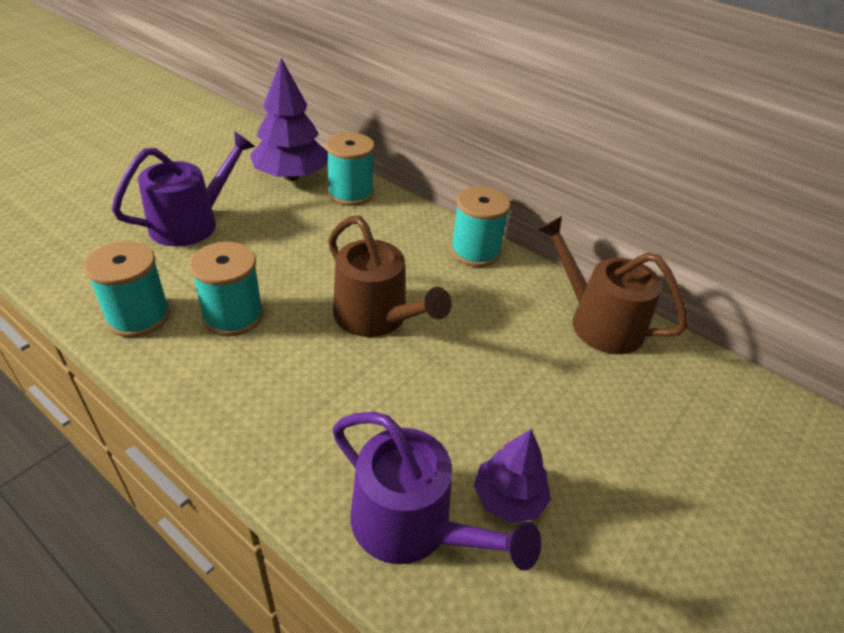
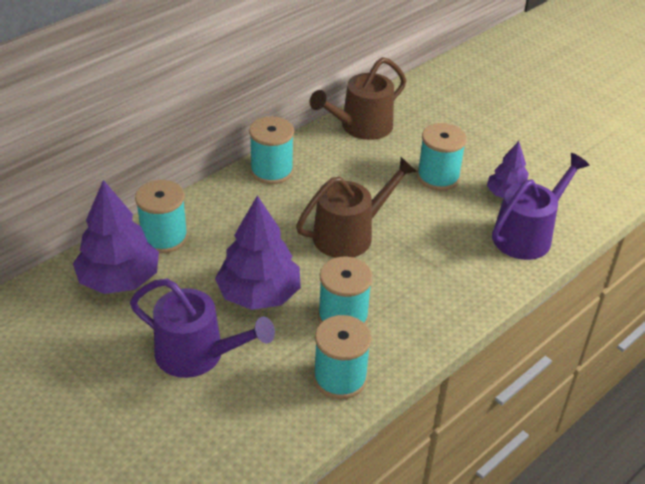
camera: 80 degrees left, 0 degrees up
purple watering can [112,132,255,246] -> purple watering can turned 150 degrees clockwise [130,279,275,378]
none -> purple tree [215,195,301,310]
none -> turquoise spool [417,123,467,191]

